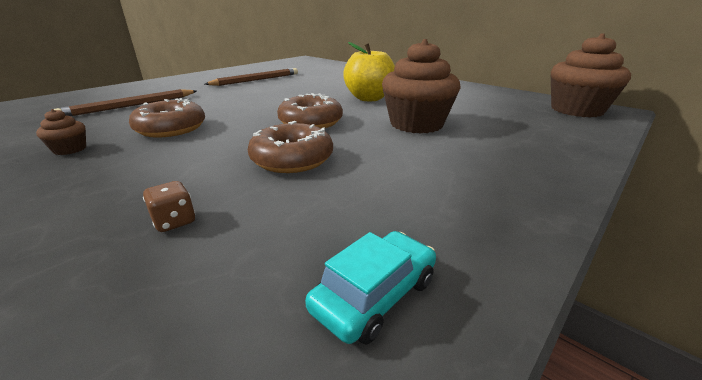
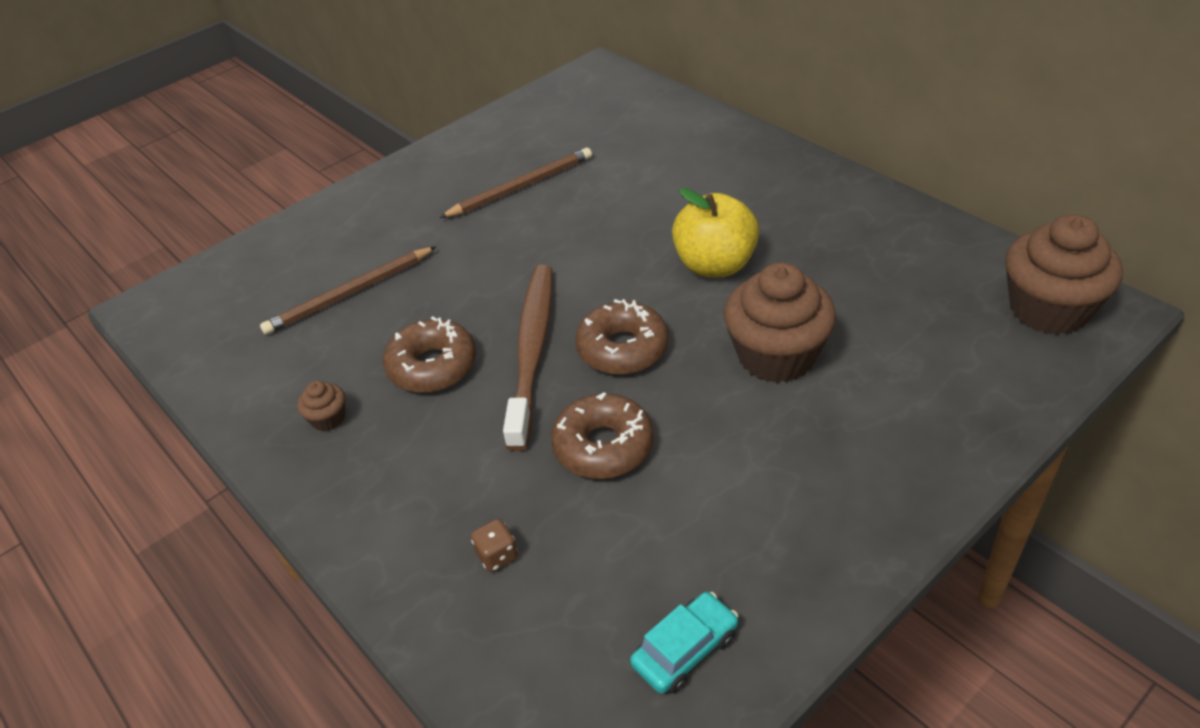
camera: 10 degrees right, 15 degrees up
none -> brown toothbrush [503,265,553,451]

